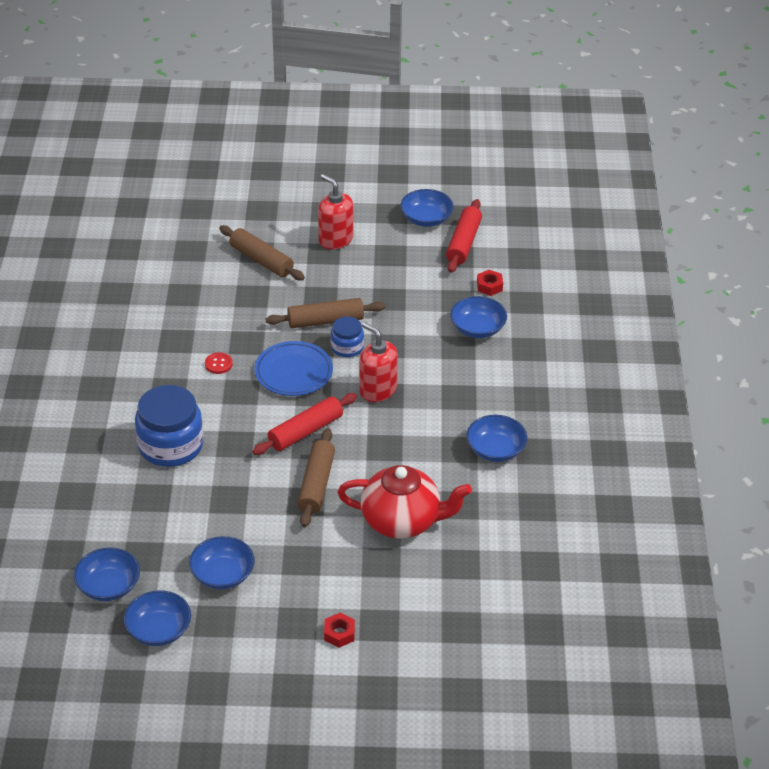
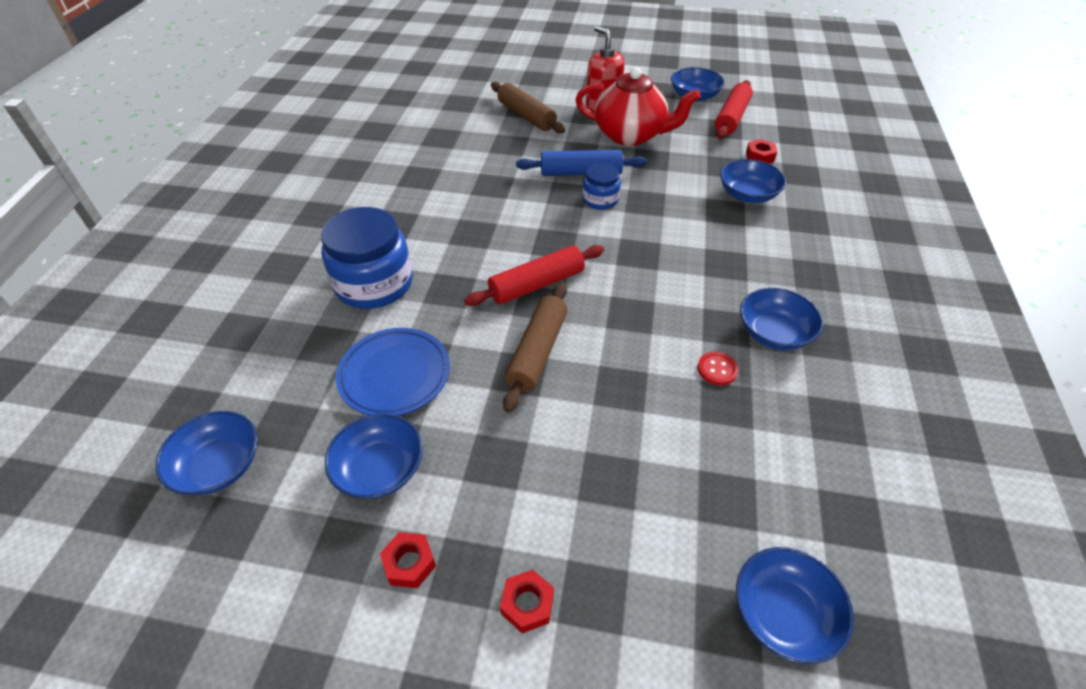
camera: 10 degrees right, 5 degrees up
blue bowl [124,590,191,646] -> blue bowl moved to [736,547,854,664]
red button [205,352,233,374] -> red button moved to [698,352,739,385]
blue plate [254,341,333,396] -> blue plate moved to [336,328,450,416]
brown rolling pin [266,298,385,328] -> blue rolling pin [516,150,647,176]
red teapot [337,465,472,539] -> red teapot moved to [575,67,701,146]
red soap dispenser [359,322,398,402] -> none
none -> red nut [380,532,436,588]

